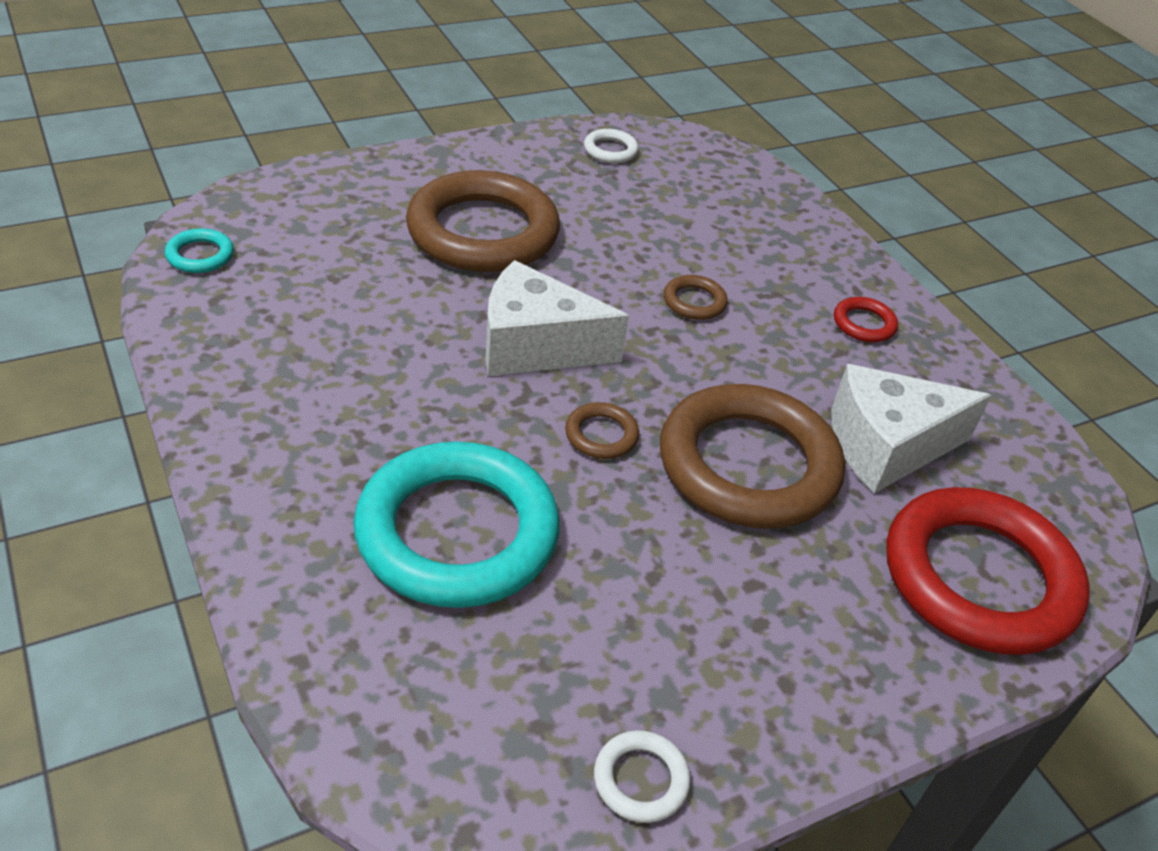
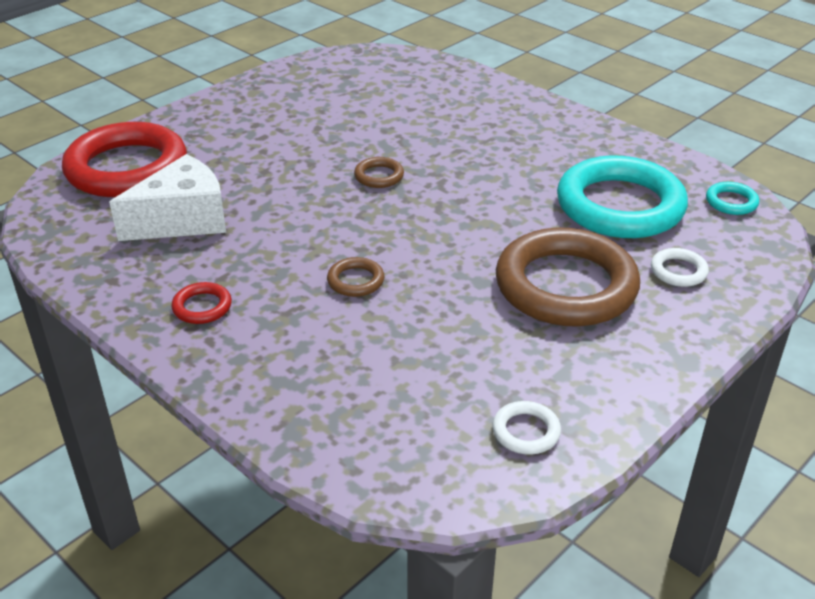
camera: 165 degrees right, 5 degrees down
turquoise ring [353,442,560,608] -> turquoise ring moved to [557,156,688,238]
white cheese [485,260,629,376] -> none
white ring [594,730,691,823] -> white ring moved to [651,248,709,287]
brown ring [660,384,845,529] -> none

